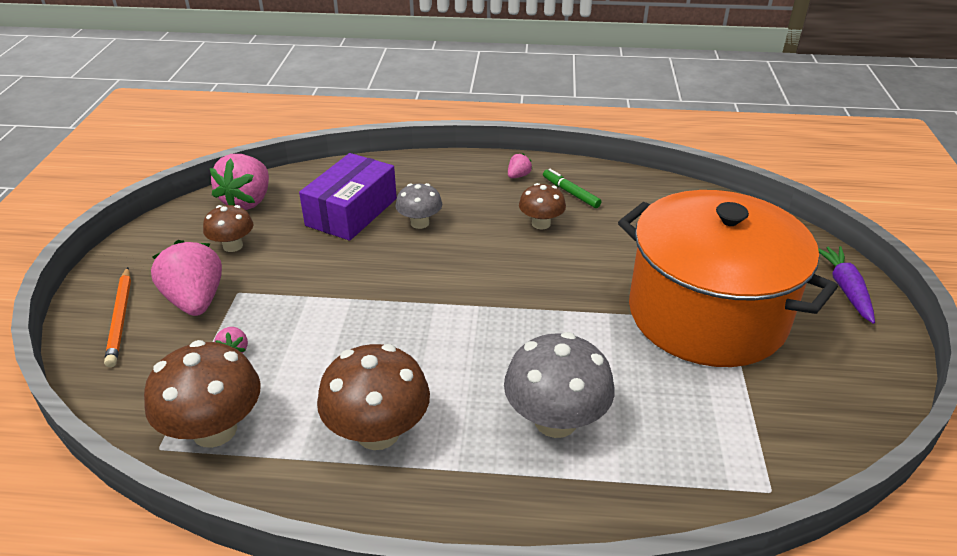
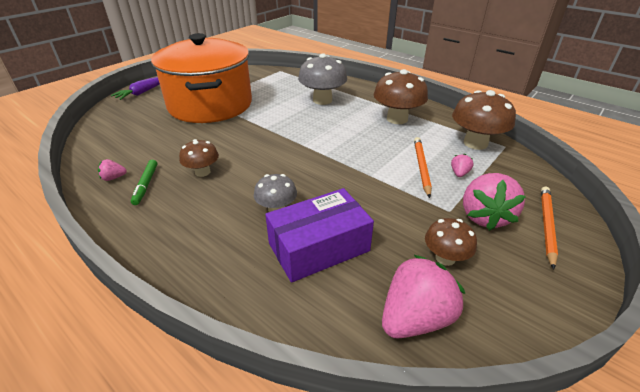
camera: 145 degrees left, 0 degrees up
pink strawberry [508,153,532,178] -> pink strawberry moved to [98,159,127,181]
none -> orange pencil [414,137,432,198]

